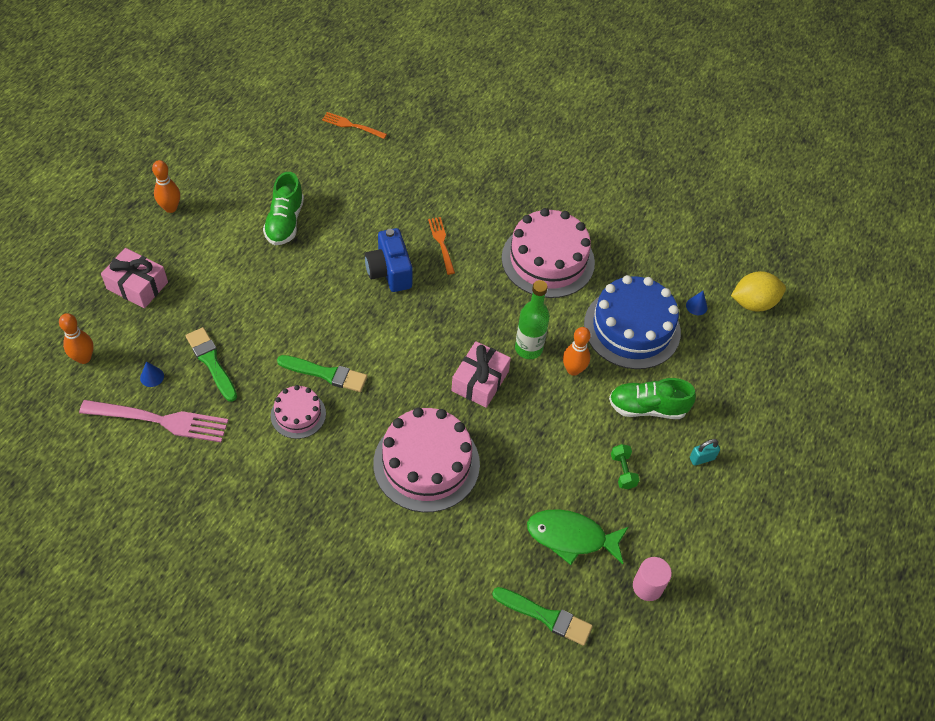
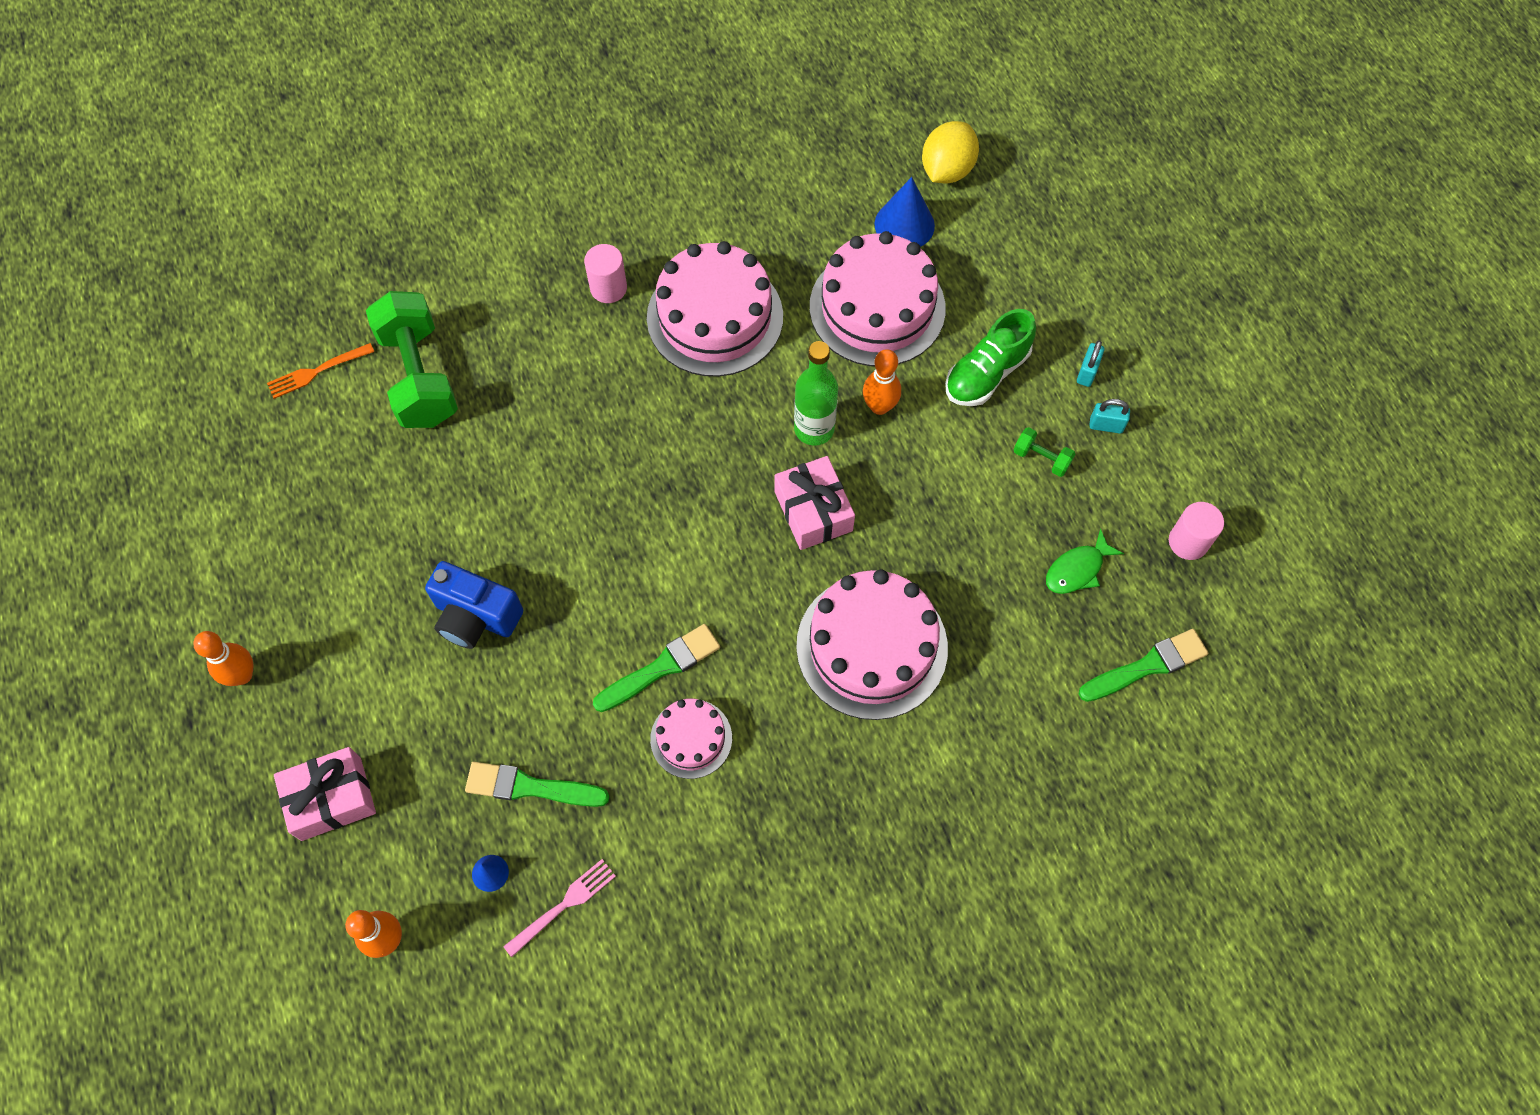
camera: 45 degrees left, 10 degrees up
pink fork [79,400,228,442] -> pink fork [503,859,616,957], size x0.56
green shoe [263,172,304,245] -> none
blue camera [365,228,413,292] -> blue camera moved to [425,561,523,649]
orange fork [428,217,455,275] -> none
green fish [527,509,628,565] -> green fish [1046,529,1124,594], size x0.64
blue cake [584,275,681,369] -> pink cake [810,231,946,366]
blue cone [686,291,708,315] -> blue cone [874,177,935,247], size x2.00
none -> green dumbbell [366,291,458,428]
none -> pink cylinder [584,244,627,303]
none -> turquoise padlock [1089,399,1130,434]

